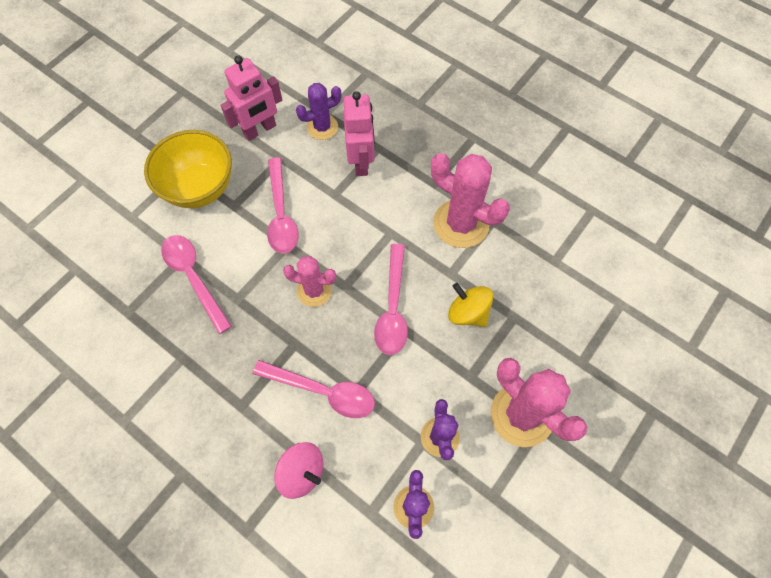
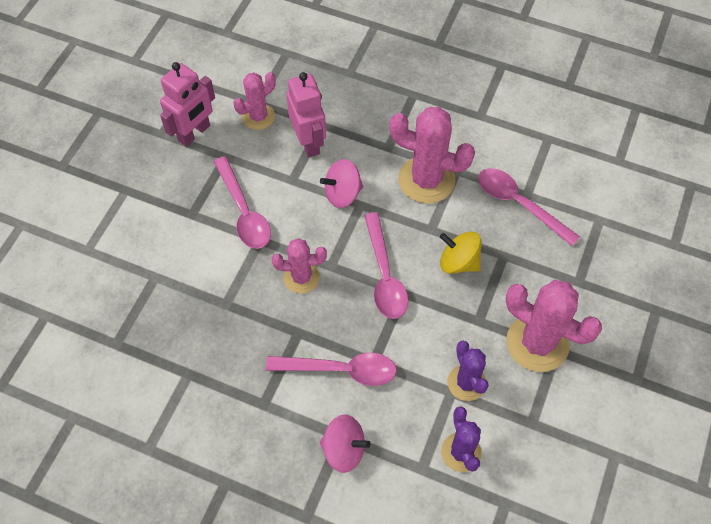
camera: 15 degrees left, 5 degrees down
yellow bowl [144,130,232,208] -> none
pink spoon [161,235,232,334] -> pink spoon moved to [478,168,580,246]
purple cactus [296,83,341,140] -> pink cactus [234,72,276,130]
none -> pink spinning top [320,159,363,208]

